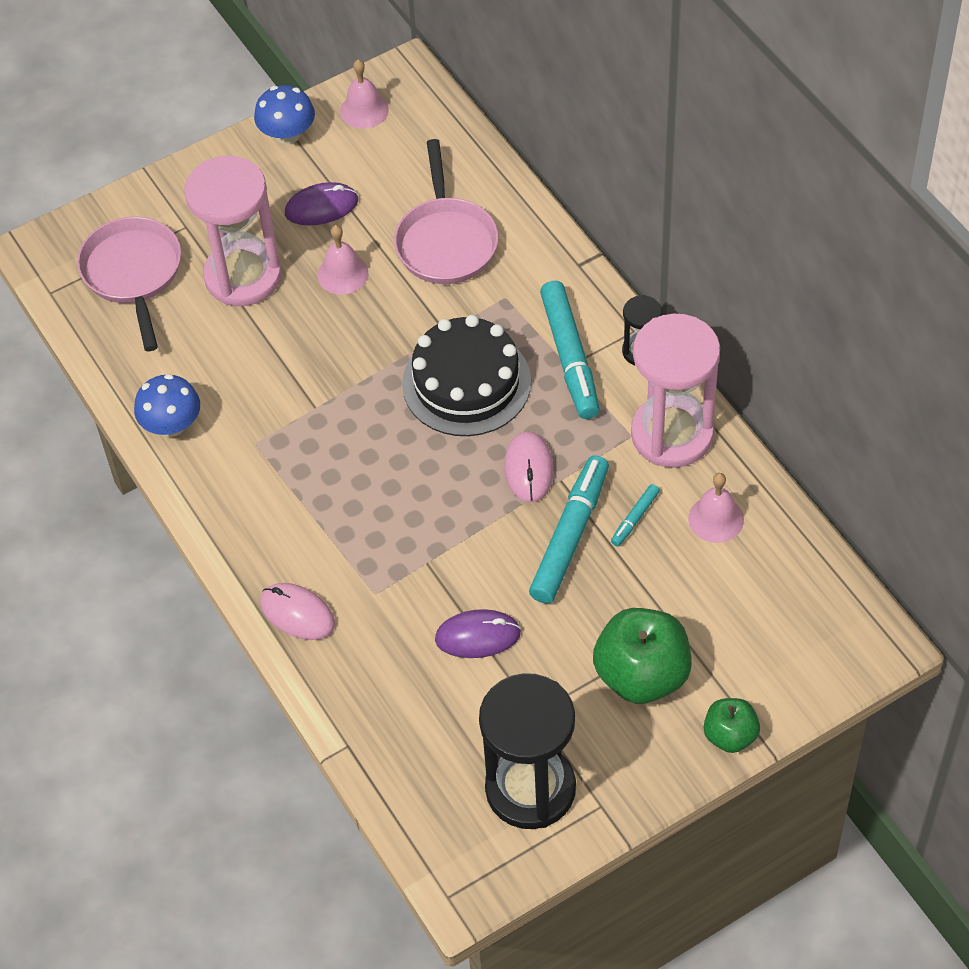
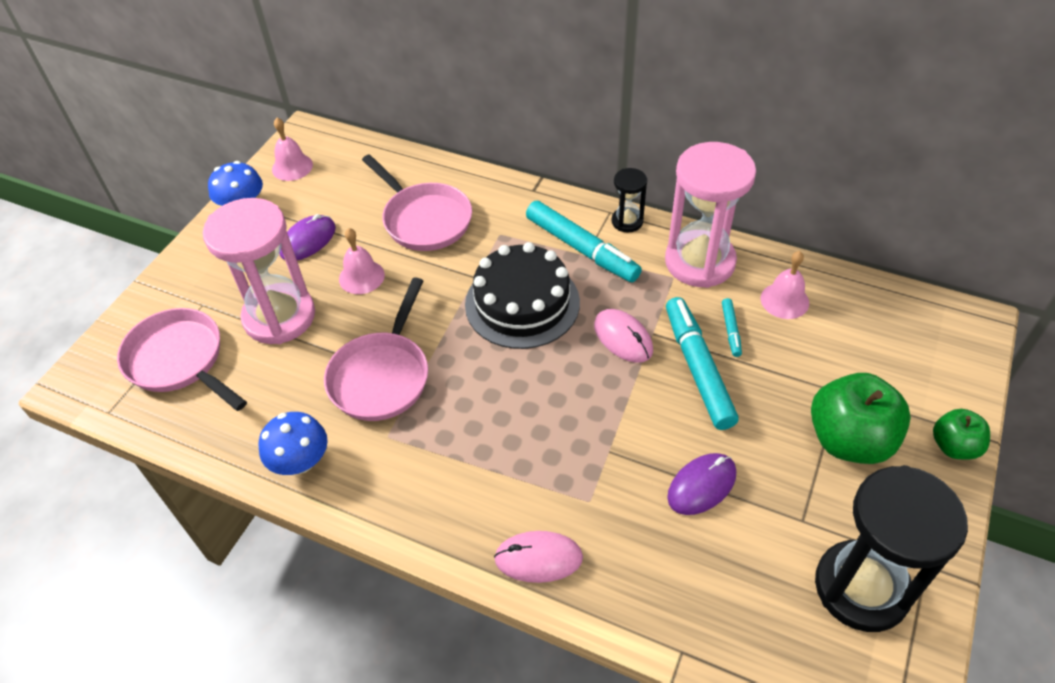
camera: 35 degrees left, 5 degrees down
none -> pink pan [324,278,428,421]

